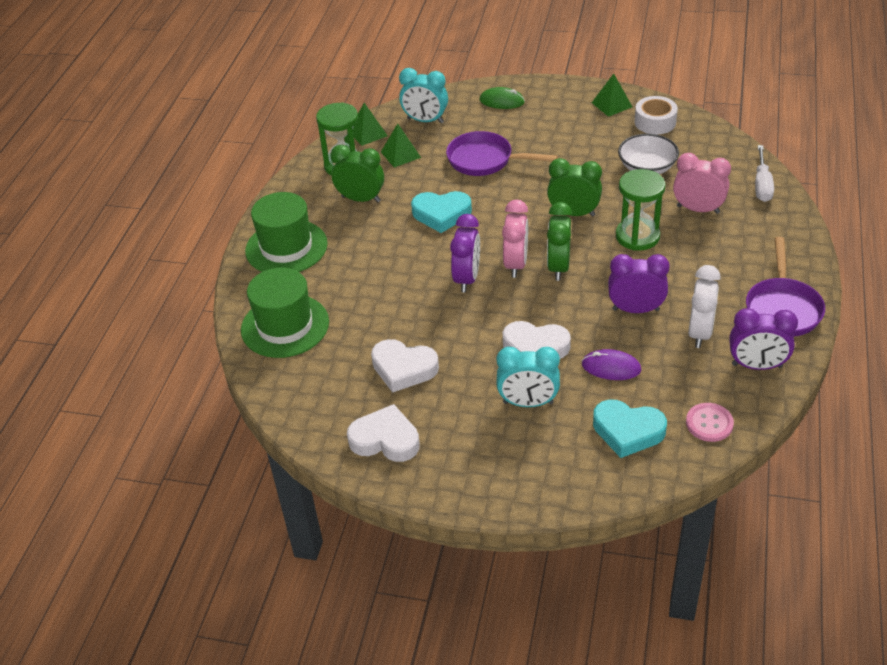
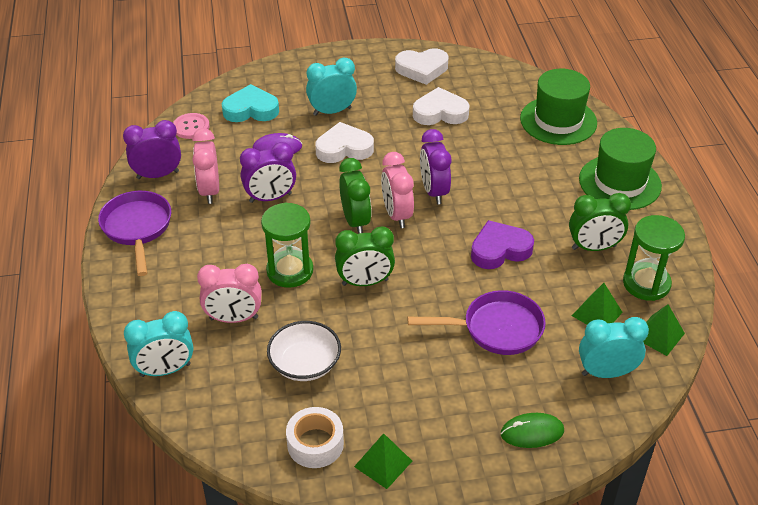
camera: 155 degrees right, 0 degrees up
turquoise heart [411,191,472,233] -> purple heart [471,220,534,269]
white clock [688,265,721,348] -> pink clock [192,128,219,204]
white screwdriver [755,145,774,202] -> turquoise clock [124,311,194,377]

